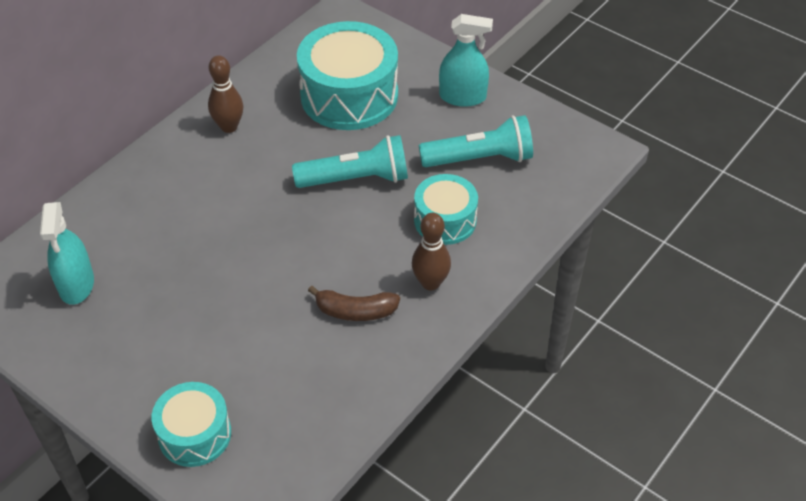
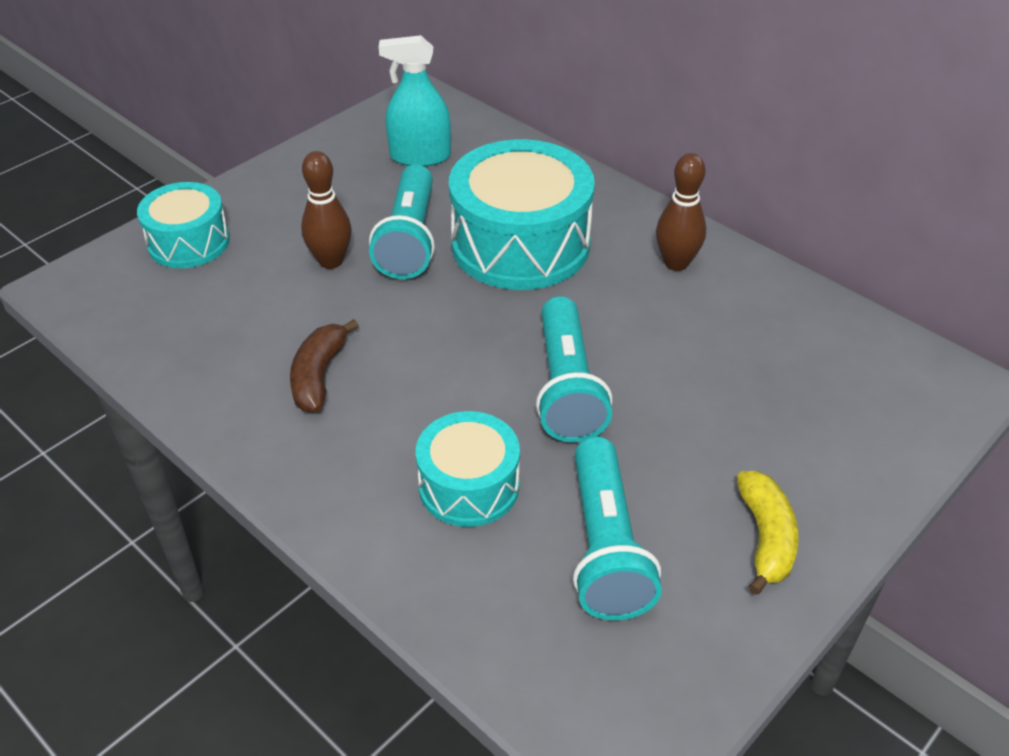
camera: 95 degrees right, 5 degrees down
turquoise drum [297,21,398,130] -> turquoise drum moved to [449,139,595,290]
brown bowling pin [412,213,451,290] -> brown bowling pin moved to [301,151,352,269]
turquoise spray bottle [439,14,493,107] -> yellow banana [737,471,799,595]
none -> turquoise flashlight [369,164,435,279]

